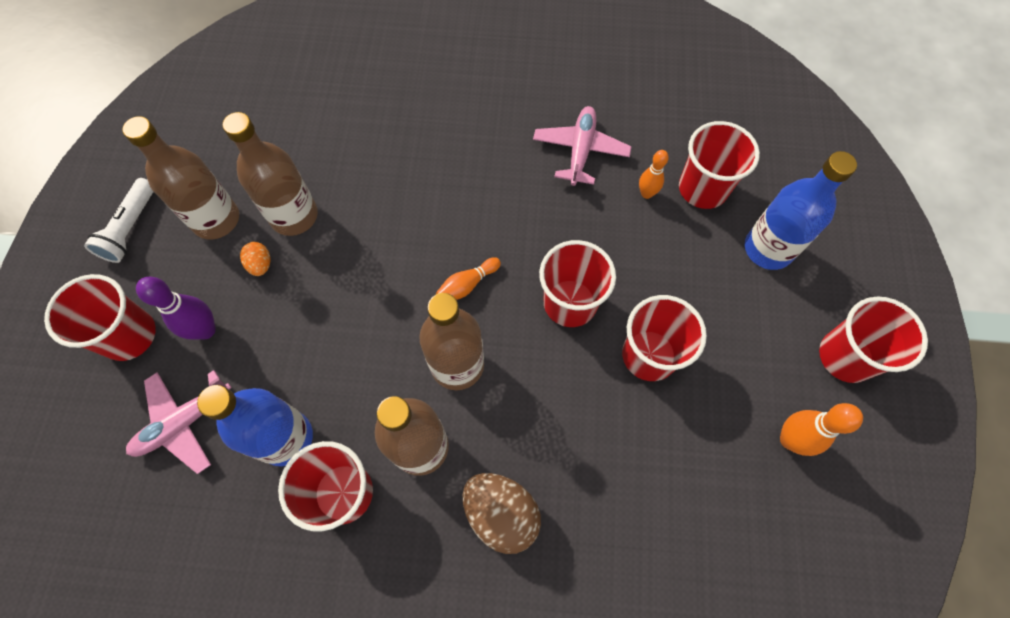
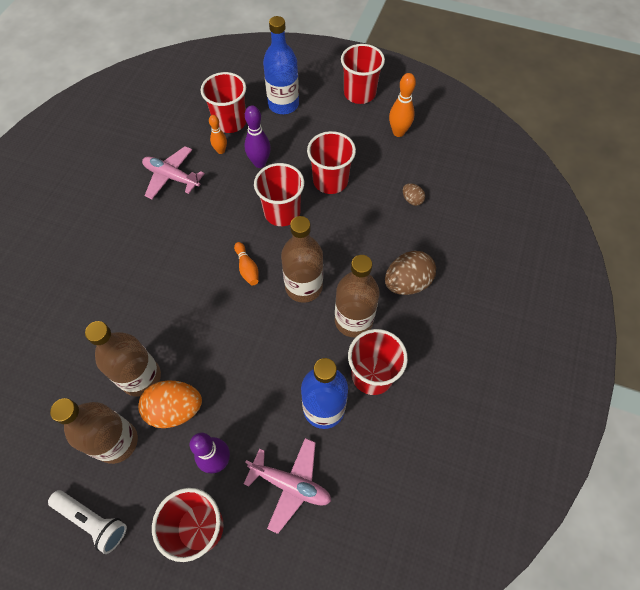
camera: 75 degrees left, 5 degrees down
pink plane [126,370,232,474] -> pink plane turned 45 degrees counterclockwise [244,438,331,534]
orange egg [240,242,270,276] -> orange egg [138,380,202,428], size x1.97
none -> purple bowling pin [245,105,271,168]
none -> brown egg [403,183,425,206]

